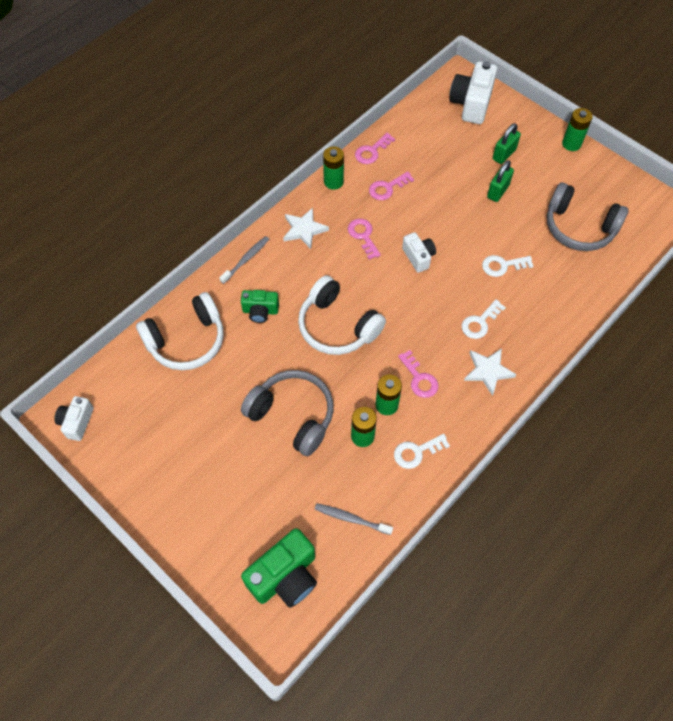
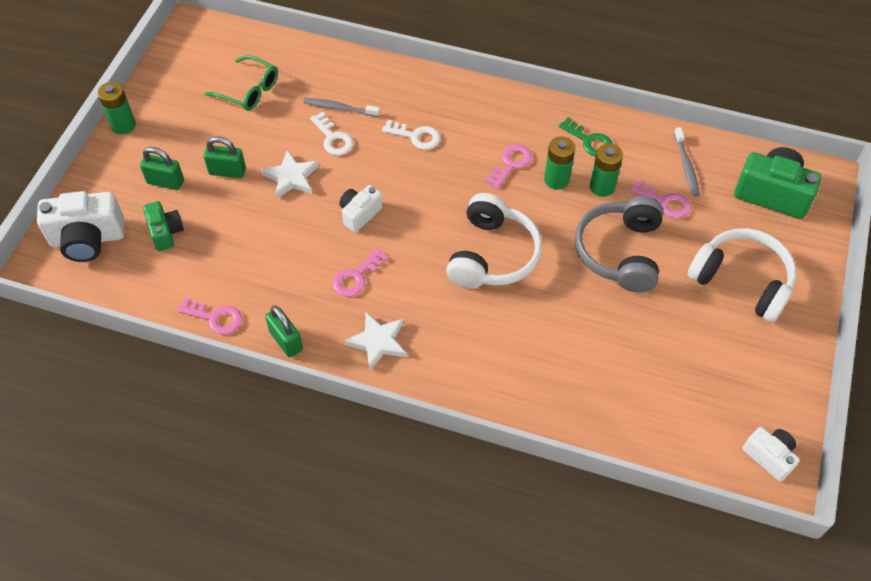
camera: 115 degrees left, 5 degrees down
white camera [54,396,94,441] -> white camera turned 120 degrees counterclockwise [743,427,800,481]
white headphones [136,292,224,370] -> white headphones moved to [687,228,796,322]
grey toothbrush [219,236,269,284] -> grey toothbrush moved to [303,98,380,117]
green camera [241,290,279,323] -> green camera moved to [143,201,184,251]
green battery [323,146,344,190] -> green padlock [265,306,303,357]
pink key [369,171,414,200] -> pink key moved to [630,179,691,219]
white key [394,434,450,469] -> green key [559,117,613,156]
white star [464,348,517,396] -> white star moved to [261,150,319,199]
grey headphones [547,182,629,251] -> green glasses [204,55,278,111]

